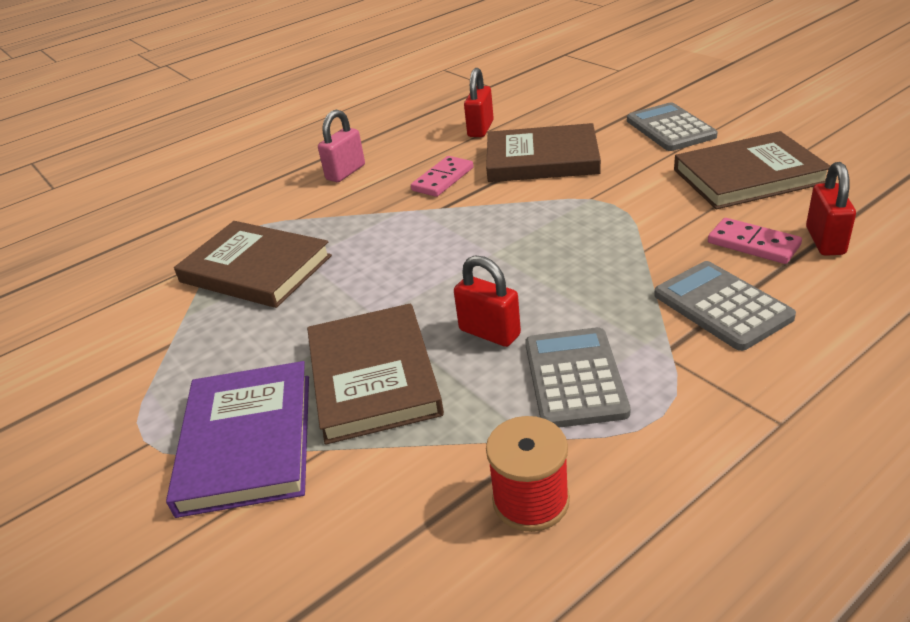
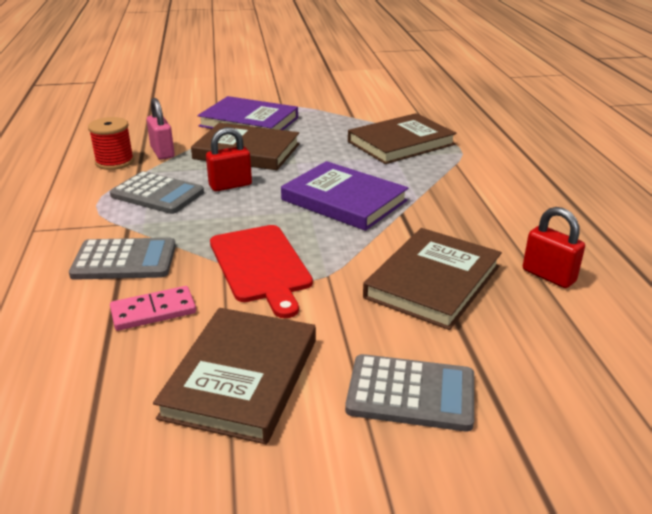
camera: 115 degrees right, 5 degrees down
pink padlock [318,110,365,182] -> pink padlock moved to [147,98,175,160]
pink domino [411,156,473,197] -> none
red padlock [806,162,856,256] -> none
none -> red cutting board [210,225,313,318]
none -> purple book [281,161,408,231]

